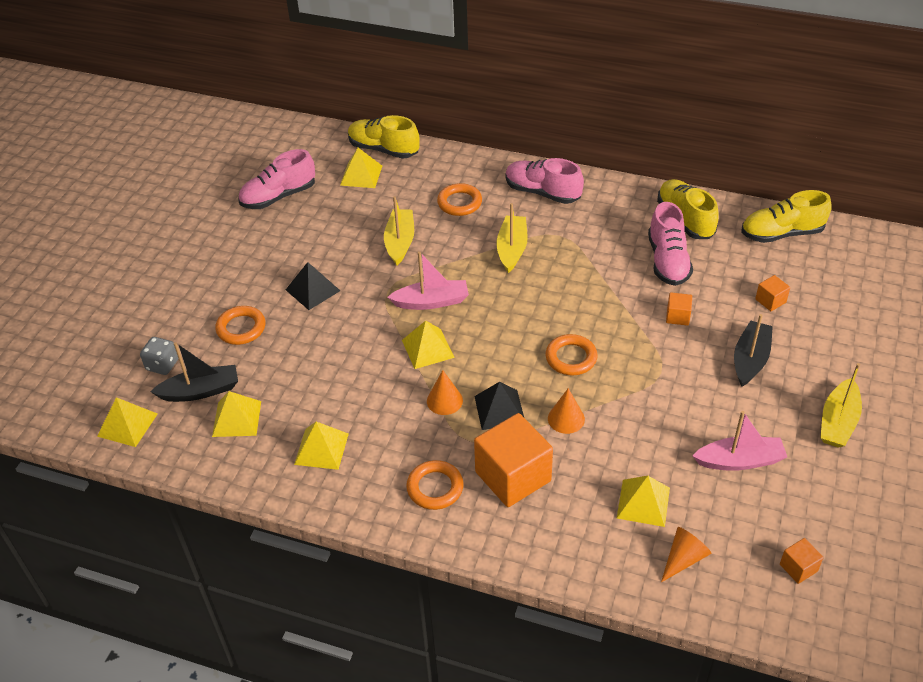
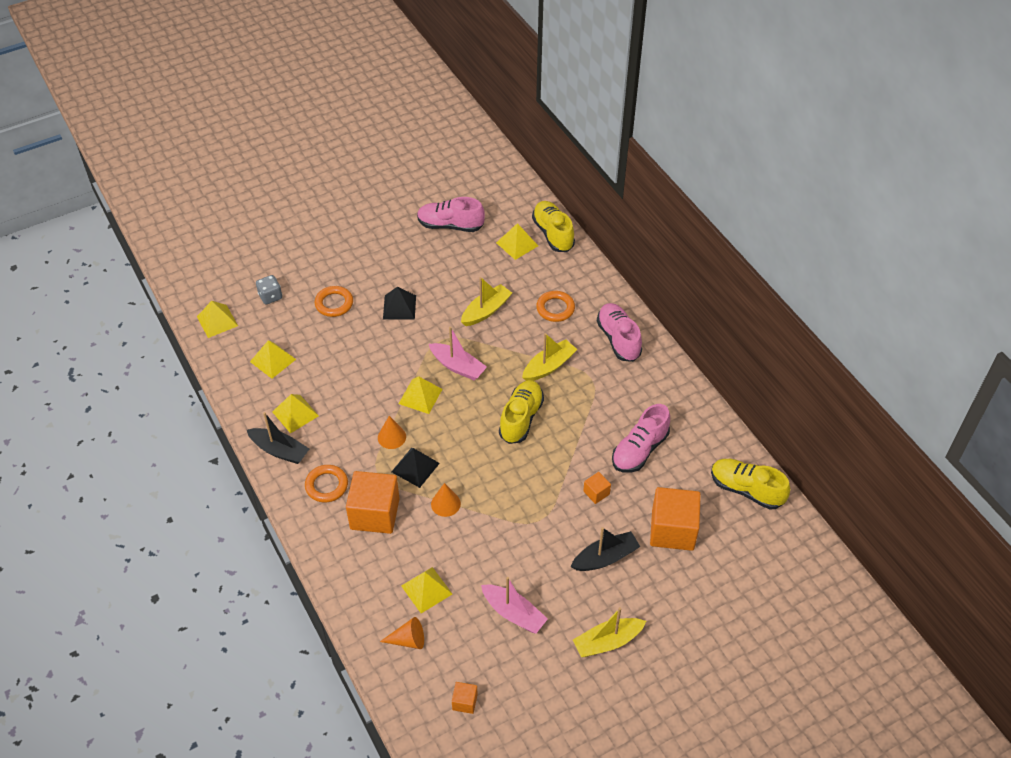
camera: 40 degrees right, 5 degrees up
black boat [150,342,238,402] -> black boat moved to [247,412,309,464]
orange ring [545,334,598,375] -> none
yellow shoe [657,179,718,239] -> yellow shoe moved to [499,380,544,444]
orange cube [755,275,790,311] -> orange cube [650,487,701,551], size x2.20

